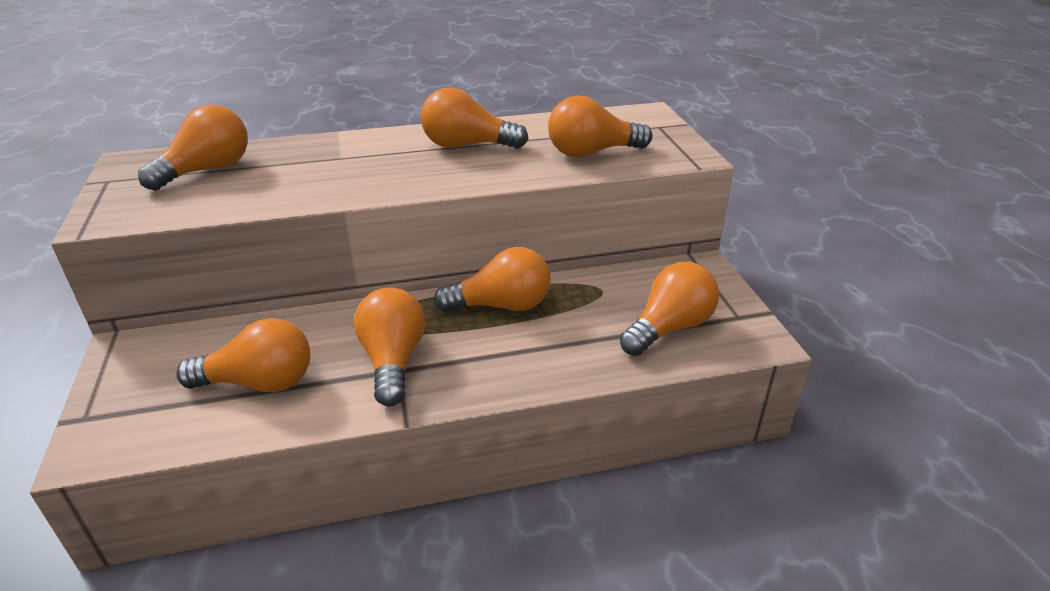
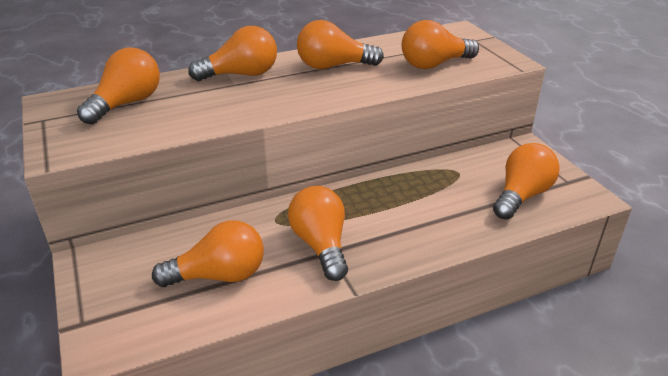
camera: 10 degrees left, 0 degrees up
orange light bulb [434,247,551,312] -> orange light bulb moved to [188,26,277,81]

